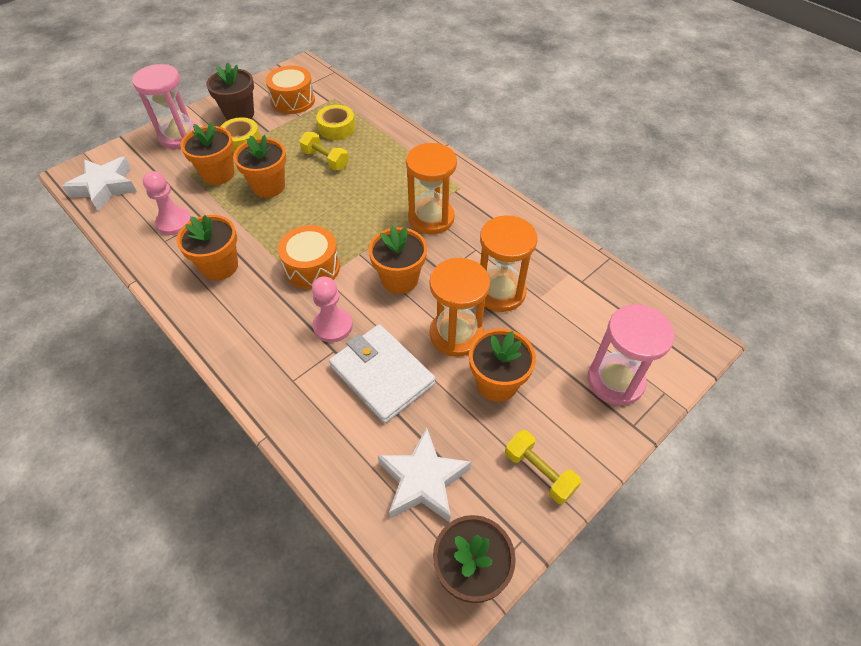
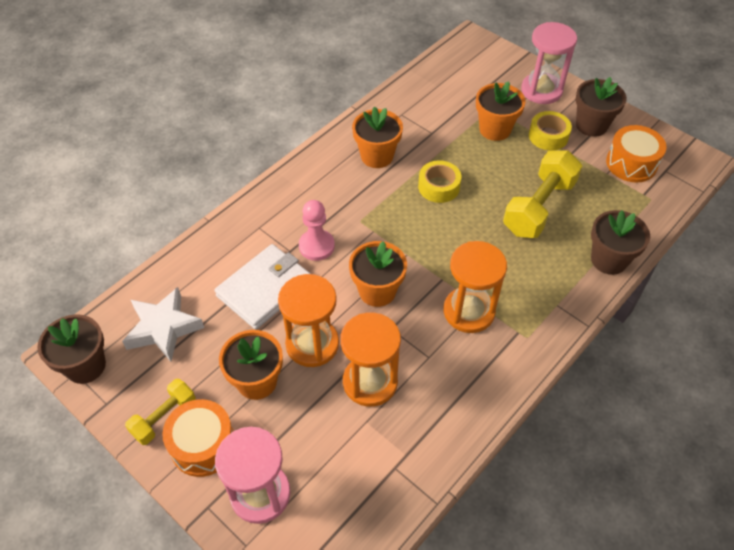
camera: 85 degrees right, 0 degrees up
white star [62,157,137,211] -> none
pink pawn [143,171,191,235] -> none
orange flower pot [233,135,286,198] -> none
orange drum [278,225,340,289] -> orange drum moved to [162,399,233,477]
yellow dumbbell [299,132,349,170] -> yellow dumbbell [503,150,582,238], size x1.73
yellow tape [316,105,355,140] -> yellow tape moved to [418,160,461,203]
none -> brown flower pot [591,210,650,275]

